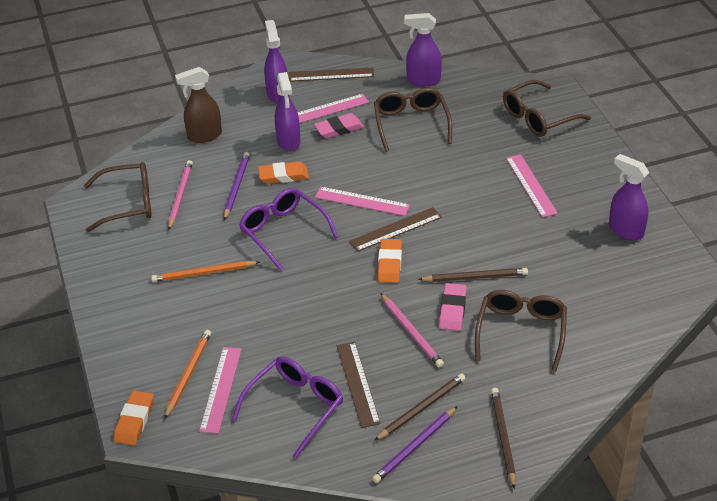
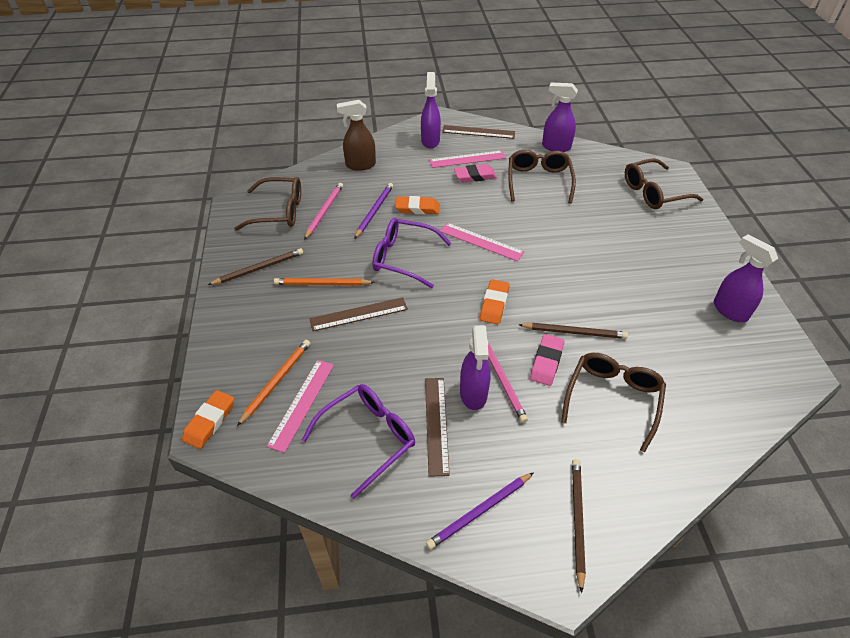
camera: 10 degrees right, 5 degrees up
purple glasses [239,188,338,271] -> purple glasses turned 45 degrees counterclockwise [373,218,452,288]
purple spray bottle [275,72,300,152] -> purple spray bottle moved to [460,325,490,410]
brown ruler [349,207,442,252] -> brown ruler moved to [309,297,408,331]
brown pencil [374,374,465,441] -> brown pencil moved to [208,248,303,285]
pink ruler [506,154,558,218] -> none

